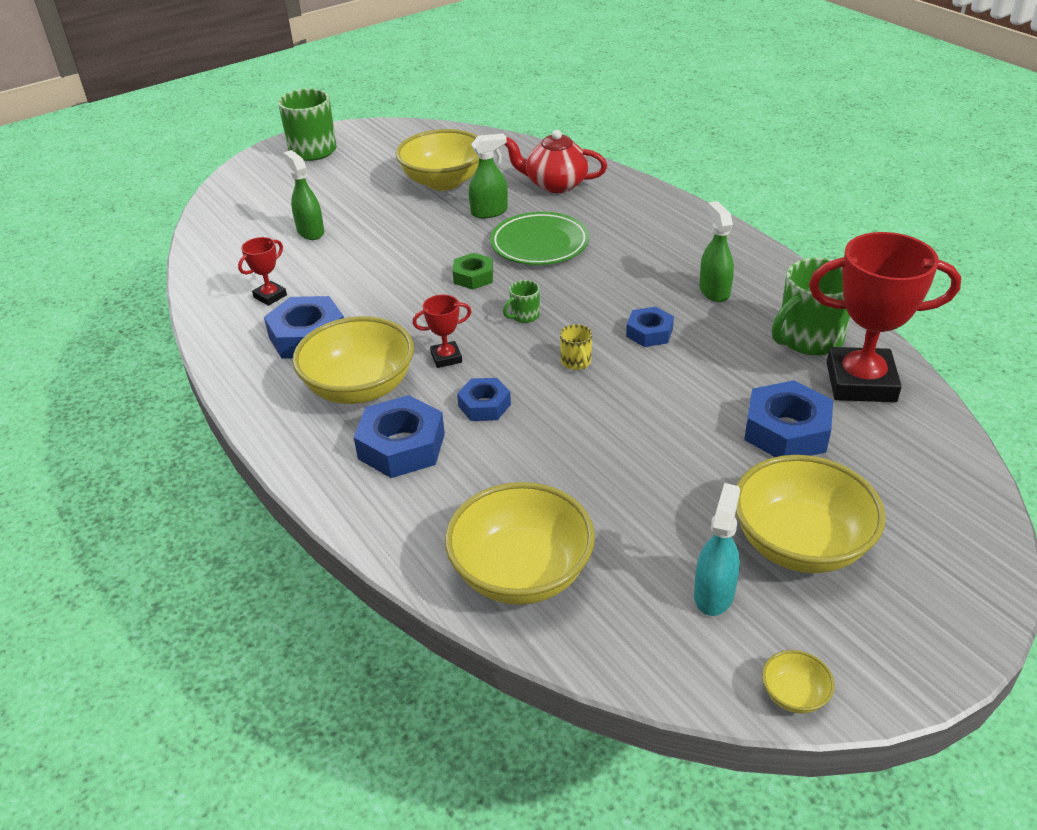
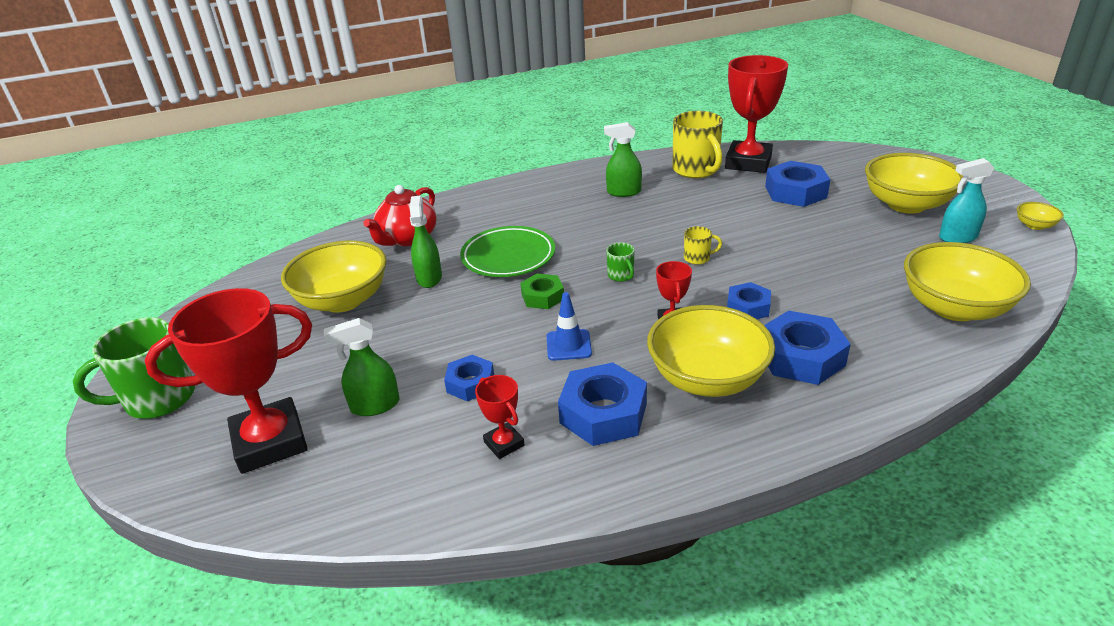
camera: 75 degrees left, 5 degrees down
blue nut [626,306,674,347] -> blue nut moved to [444,355,494,401]
turquoise spray bottle [694,483,740,616] -> turquoise spray bottle turned 45 degrees counterclockwise [939,158,995,243]
green mug [772,258,850,355] -> yellow mug [672,111,723,178]
none -> red trophy [145,288,312,474]
none -> blue traffic cone [547,292,592,361]

